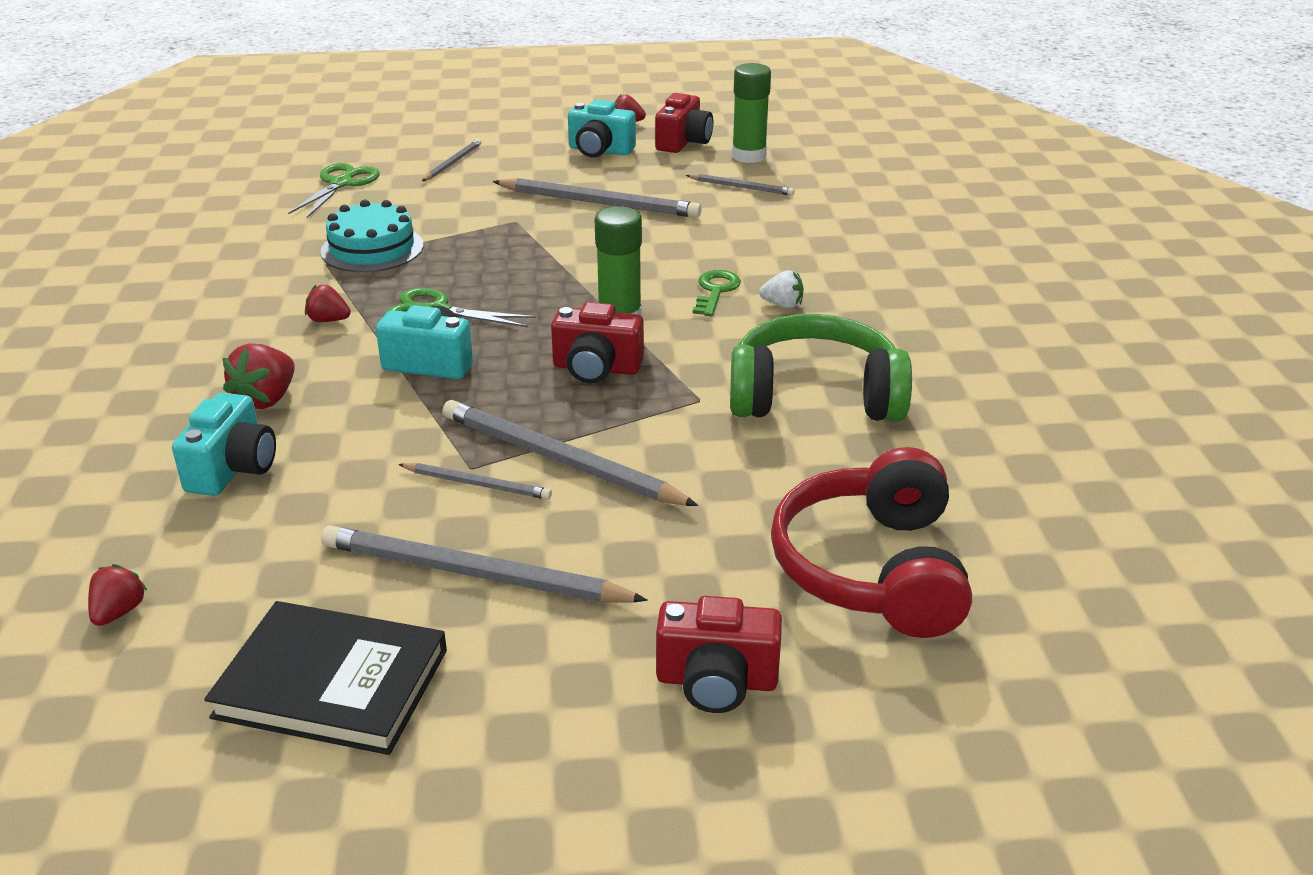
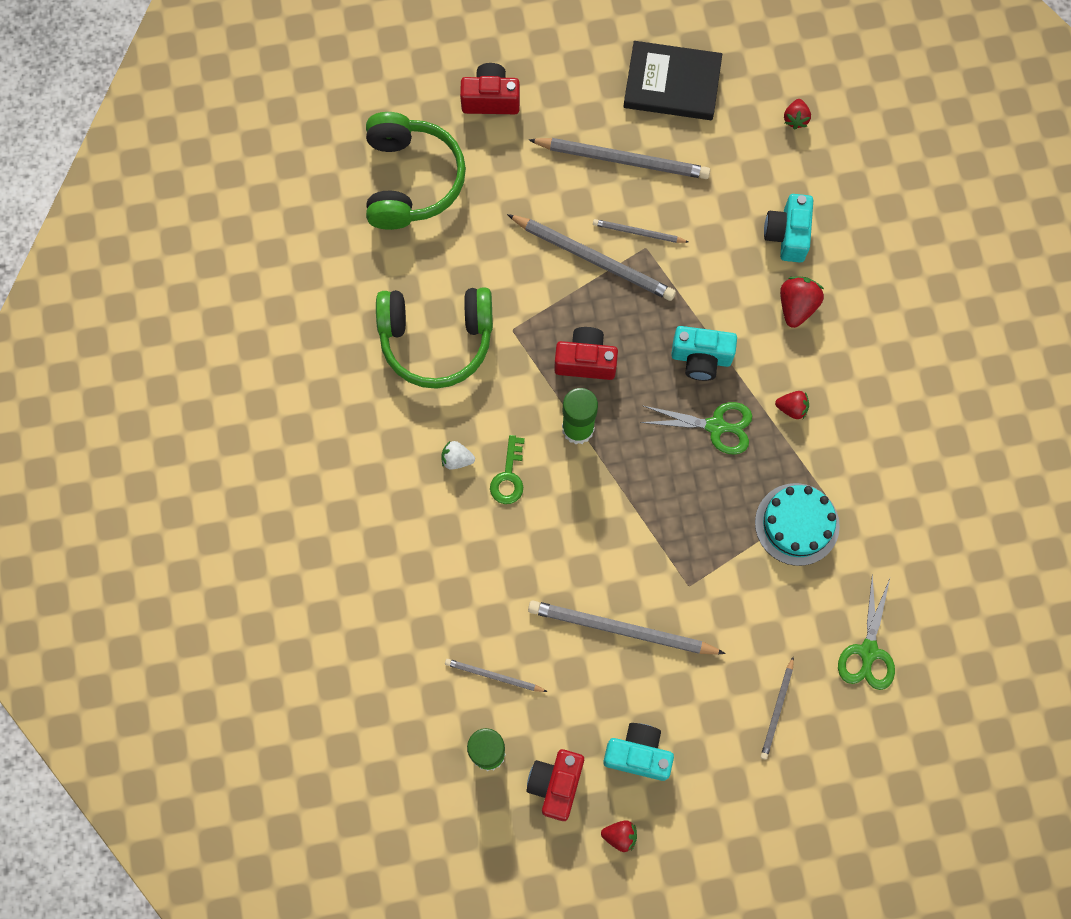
camera: 175 degrees right, 40 degrees up
red headphones [771,447,972,638] -> green headphones [366,112,466,230]

